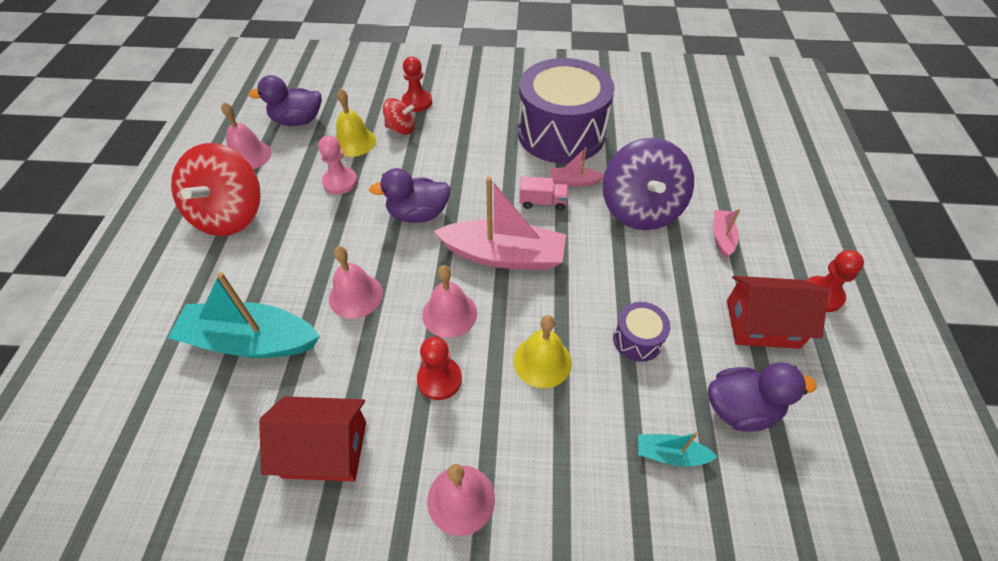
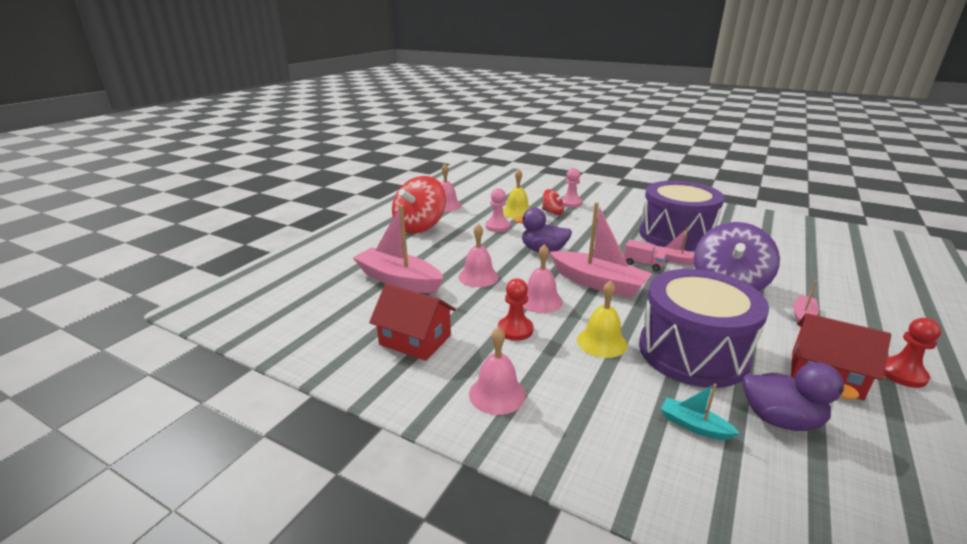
camera: 25 degrees right, 25 degrees down
turquoise boat [168,272,320,358] -> pink boat [353,205,444,293]
purple duck [249,75,322,126] -> none
red pawn [402,57,432,112] -> pink pawn [562,168,582,208]
purple drum [613,302,671,362] -> purple drum [639,269,769,388], size x2.37

